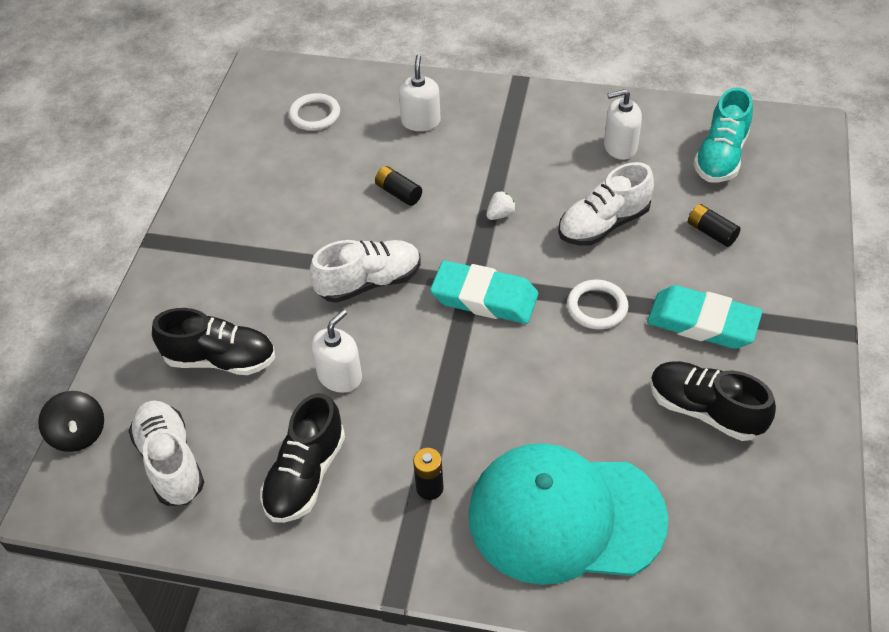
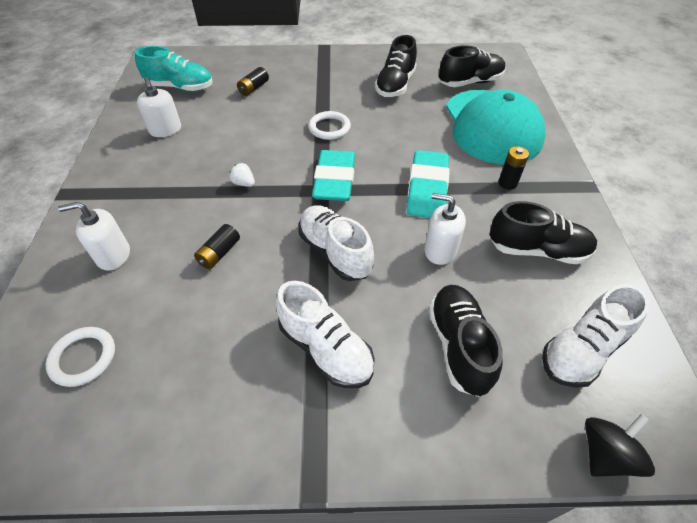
camera: 105 degrees left, 0 degrees up
white shoe [558,162,654,246] -> white shoe moved to [276,281,375,388]
turquoise eraser [647,285,763,349] -> turquoise eraser moved to [407,150,450,218]
none -> black shoe [439,45,506,87]

